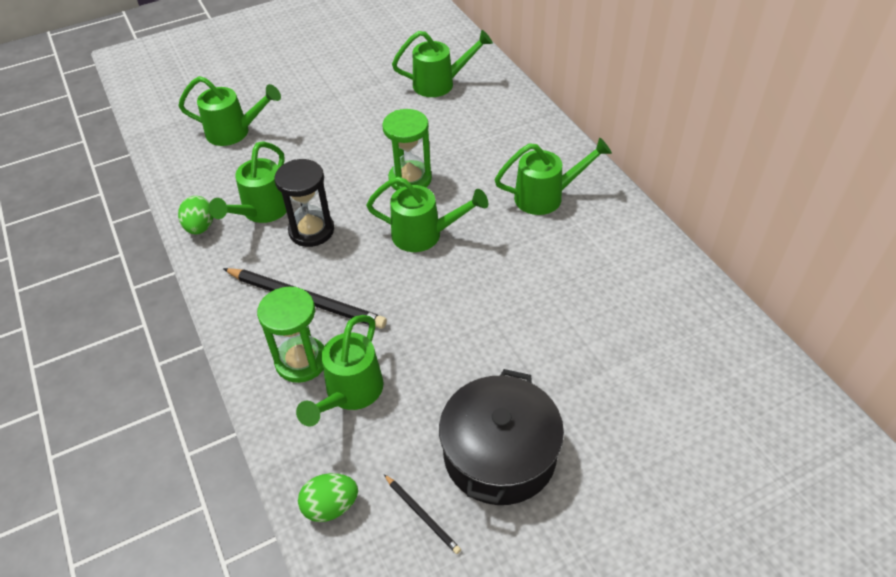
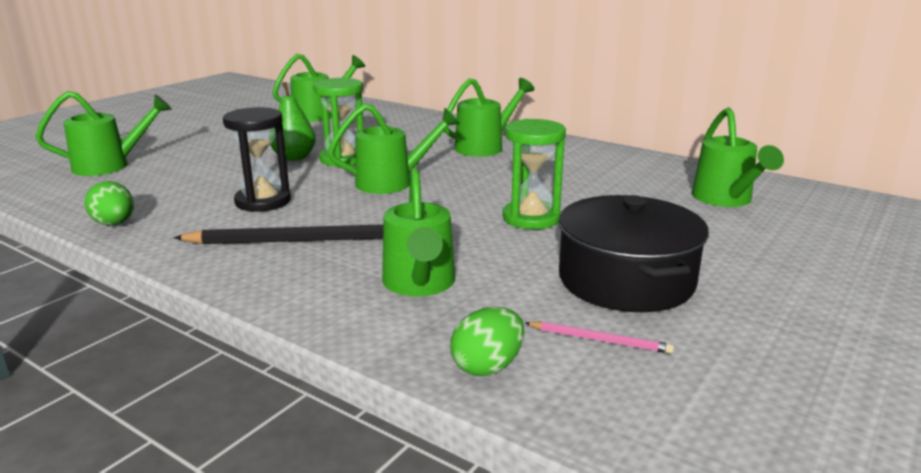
camera: 30 degrees left, 25 degrees down
green watering can [209,141,287,223] -> green watering can moved to [692,107,784,207]
green hourglass [257,287,324,383] -> green hourglass moved to [503,119,566,229]
black pencil [384,474,461,554] -> pink pencil [525,321,674,354]
none -> green pear [271,82,316,161]

